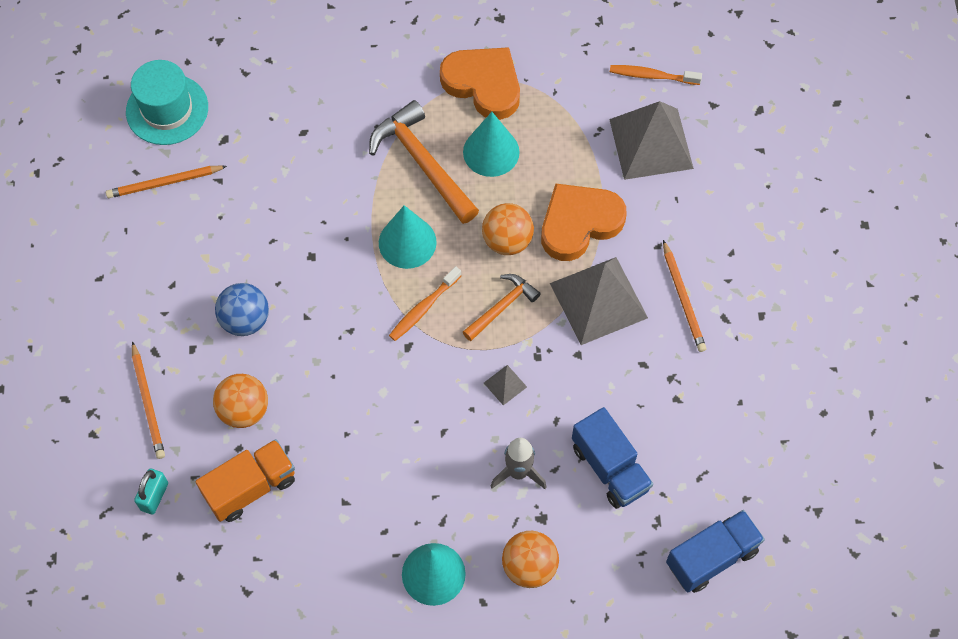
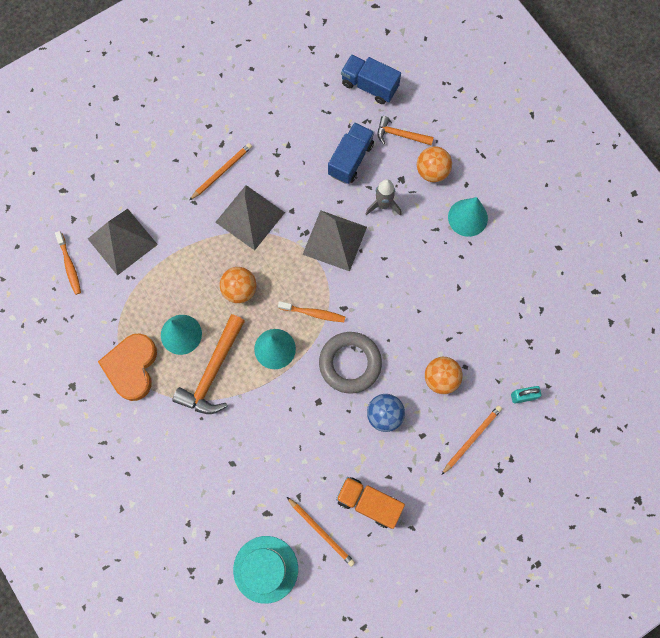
camera: 120 degrees left, 10 degrees up
orange truck [196,439,295,522] -> orange truck moved to [336,477,405,529]
orange hammer [463,274,541,341] -> orange hammer moved to [378,116,434,146]
grey pyramid [484,365,527,405] -> grey pyramid [302,210,367,272], size x2.42
orange heart [541,183,627,261] -> none
none -> grey ring [319,332,382,394]

